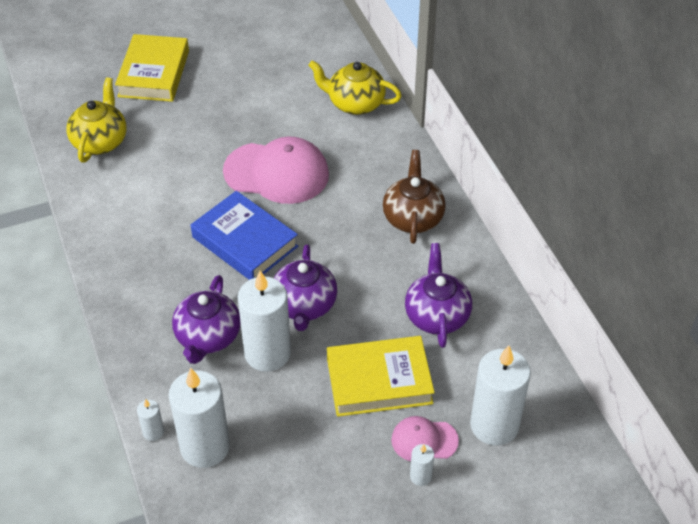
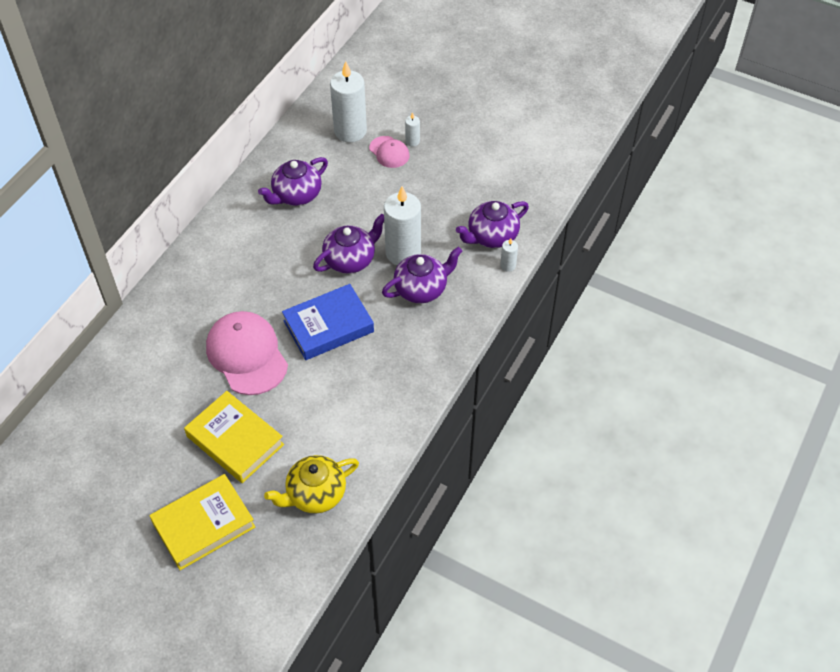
camera: 130 degrees left, 5 degrees up
white candle [169,368,230,468] -> purple teapot [456,201,529,248]
blue book [191,191,298,280] -> blue book turned 60 degrees clockwise [282,284,374,360]
yellow teapot [308,60,402,115] -> none
yellow book [327,336,435,417] -> yellow book moved to [184,391,284,483]
brown teapot [383,150,446,244] -> none

